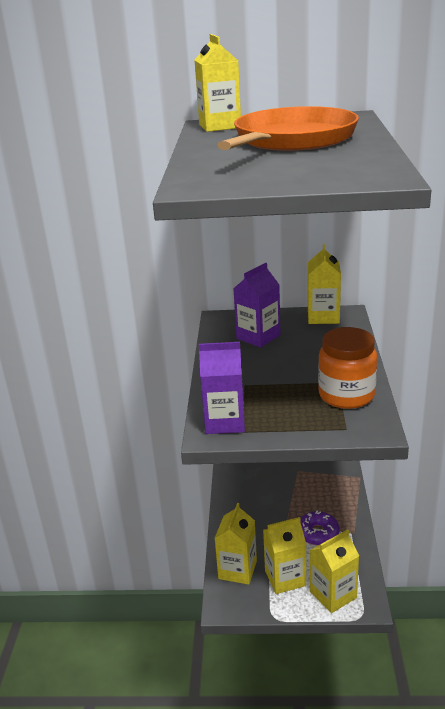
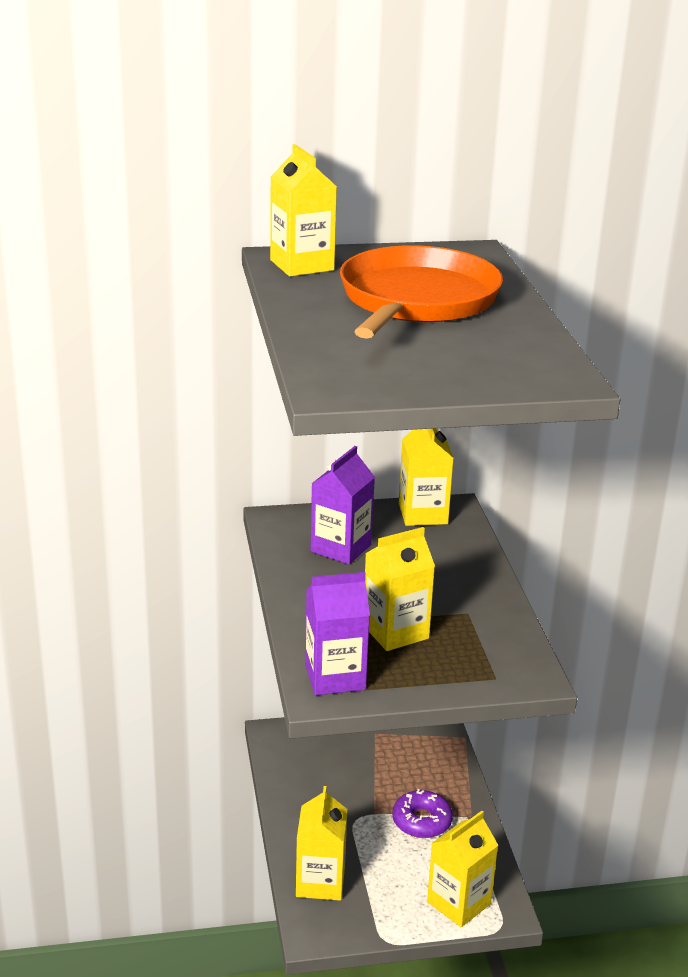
camera: 15 degrees left, 0 degrees up
yellow carton [263,517,307,594] -> yellow carton moved to [365,527,435,651]
orange jar [318,327,377,409] -> none

